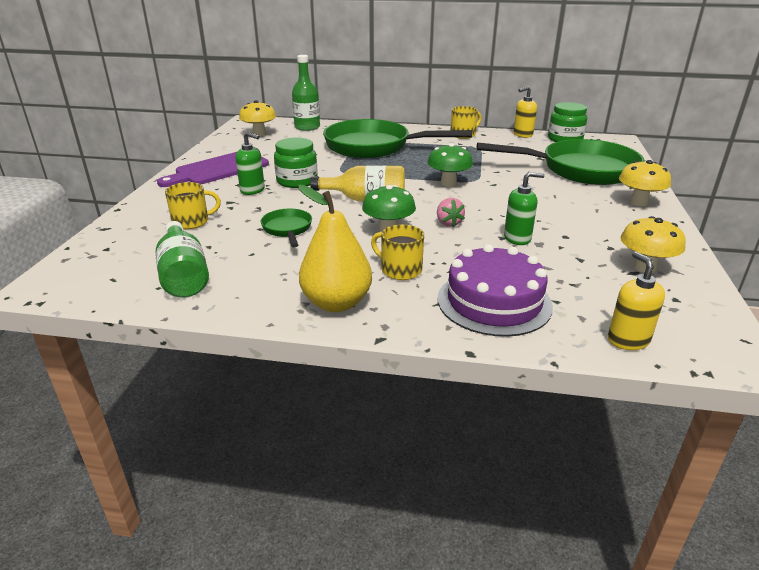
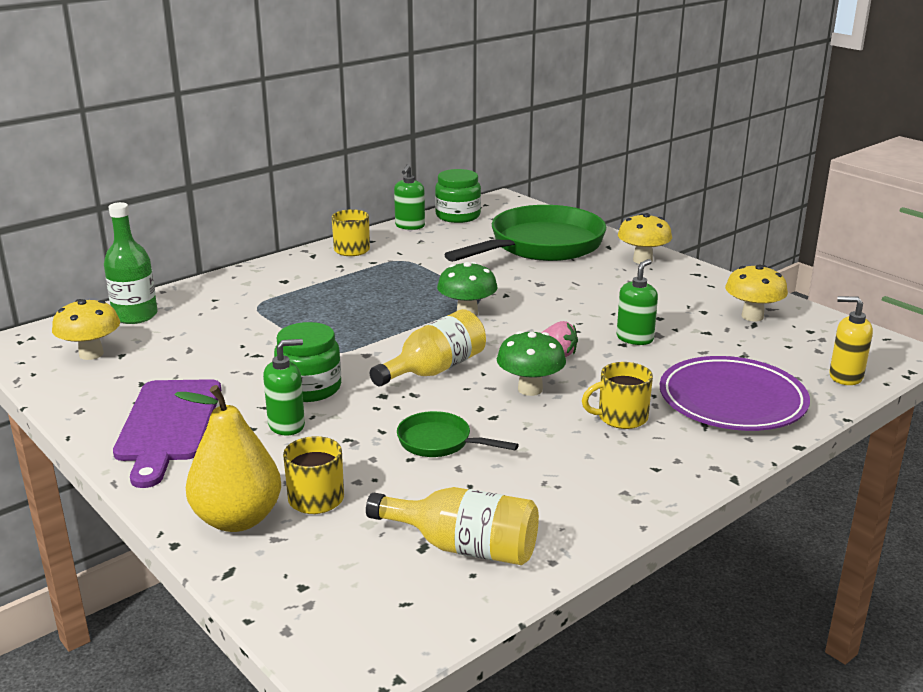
camera: 50 degrees left, 5 degrees down
green bottle [156,221,209,297] -> yellow bottle [366,487,539,565]
yellow pear [298,185,372,312] -> yellow pear moved to [175,385,281,532]
green pan [323,119,472,158] -> none
purple cake [438,244,553,337] -> purple plate [660,356,810,431]
yellow soap dispenser [513,87,537,138] -> green soap dispenser [394,164,425,230]

